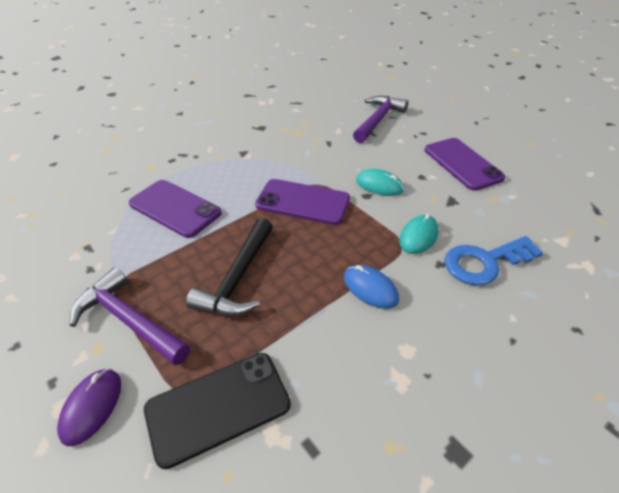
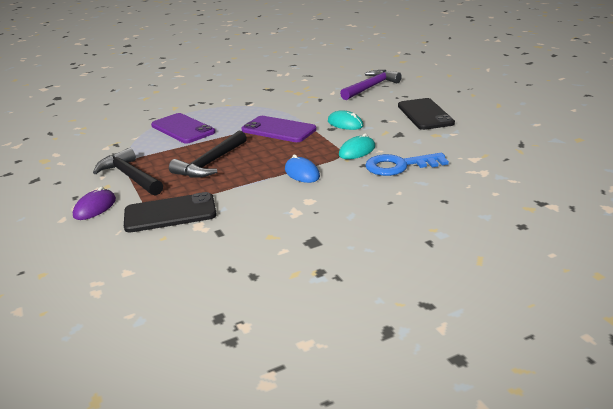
camera: 15 degrees right, 15 degrees down
purple hammer [70,267,190,366] -> black hammer [93,148,163,196]
purple phone [424,138,505,191] -> black phone [398,98,455,130]

